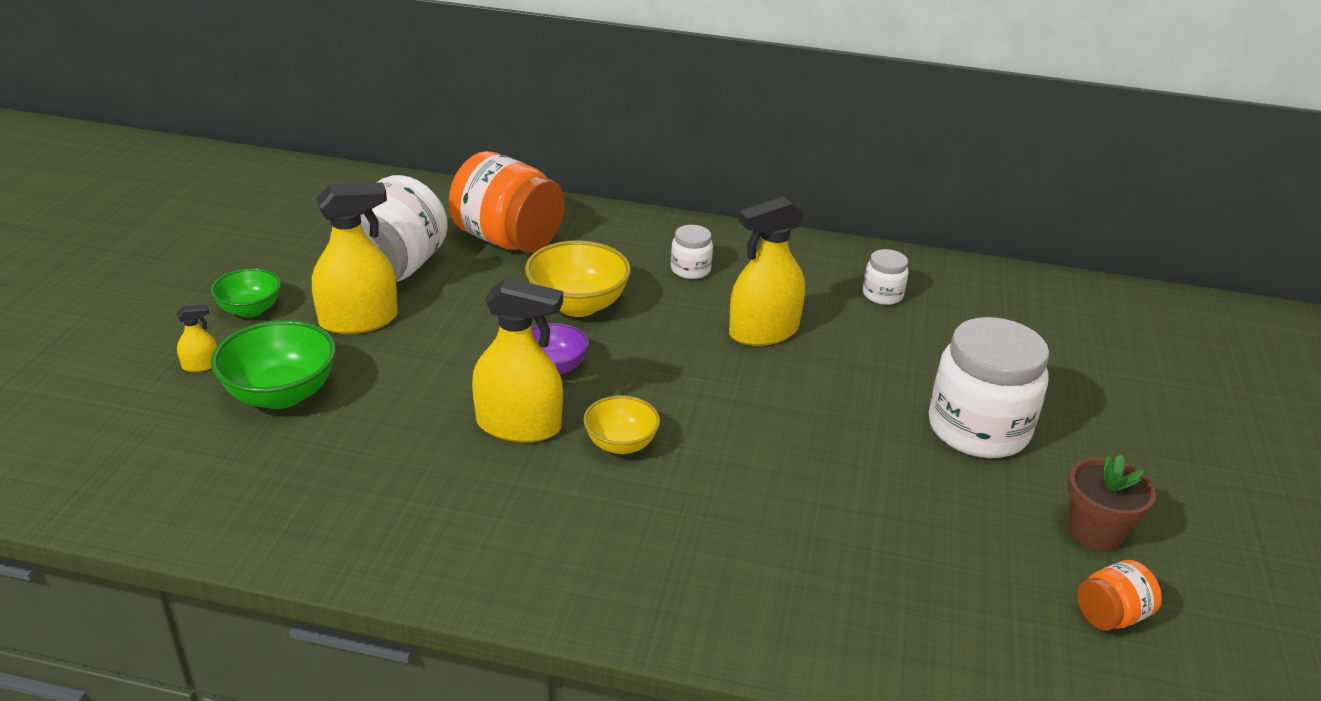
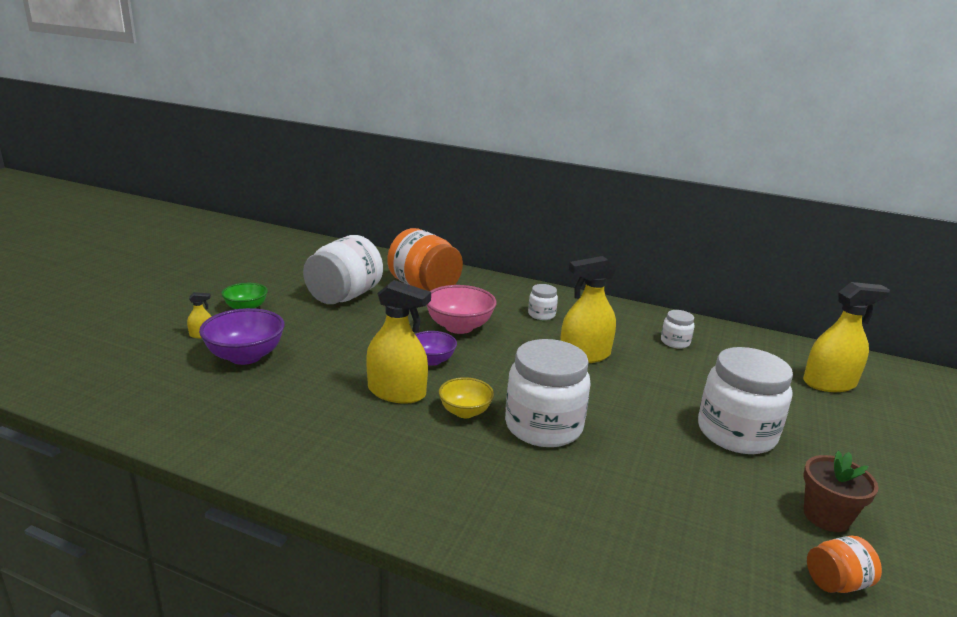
camera: 10 degrees right, 10 degrees down
green bowl [211,320,336,409] -> purple bowl [199,308,285,365]
yellow spray bottle [312,182,398,334] -> yellow spray bottle moved to [803,282,890,392]
yellow bowl [525,240,631,317] -> pink bowl [427,285,496,334]
none -> white jar [505,339,591,447]

